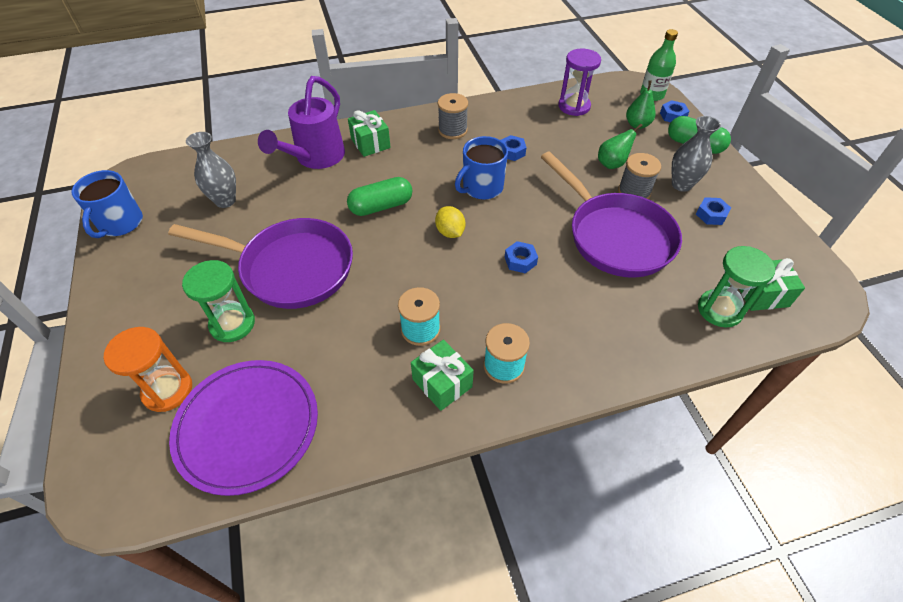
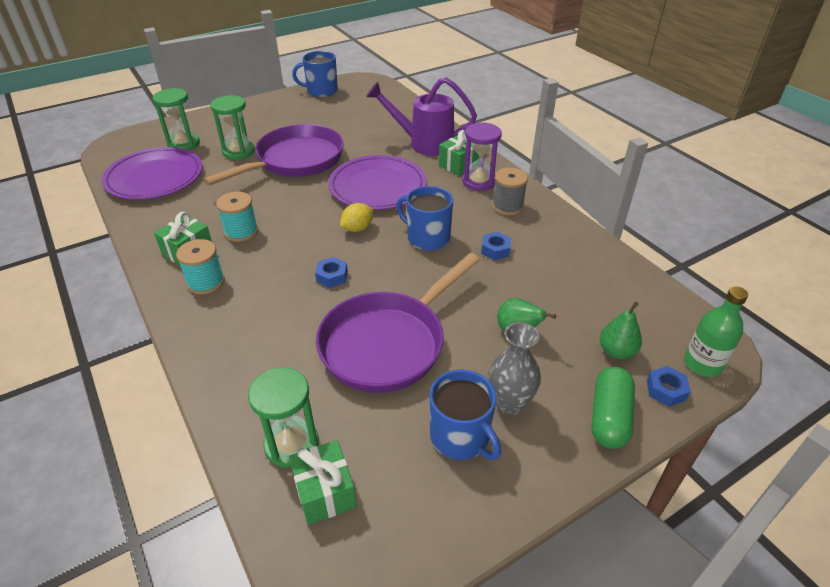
camera: 75 degrees right, 10 degrees down
orange hourglass [103,327,192,412] -> green hourglass [153,88,200,150]
purple pan [168,218,353,309] -> purple pan turned 135 degrees counterclockwise [203,124,344,186]
grey vase [186,132,236,208] -> none
green capsule [347,177,412,216] -> purple plate [328,155,426,210]
purple hourglass [558,49,601,116] -> purple hourglass moved to [462,122,502,191]
grey spool [618,153,661,199] -> none
blue nut [696,197,731,225] -> blue mug [430,370,501,460]

